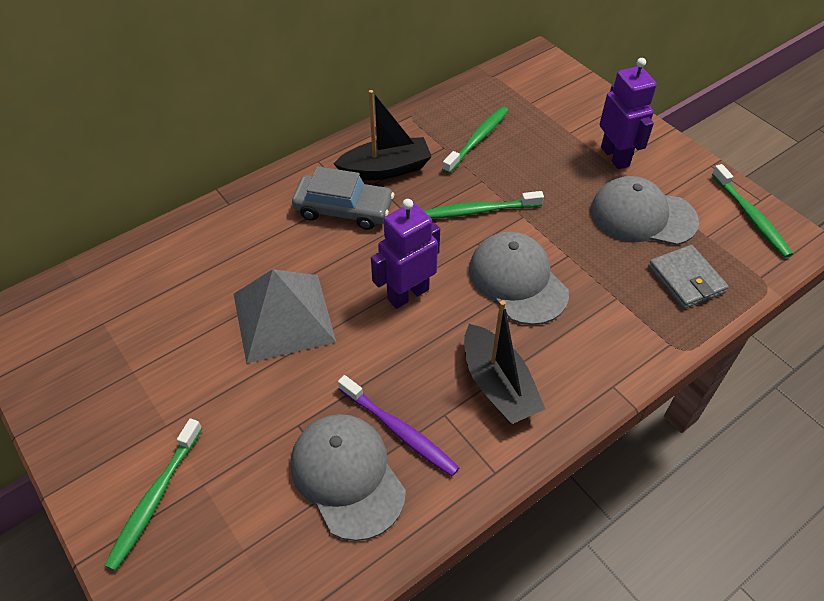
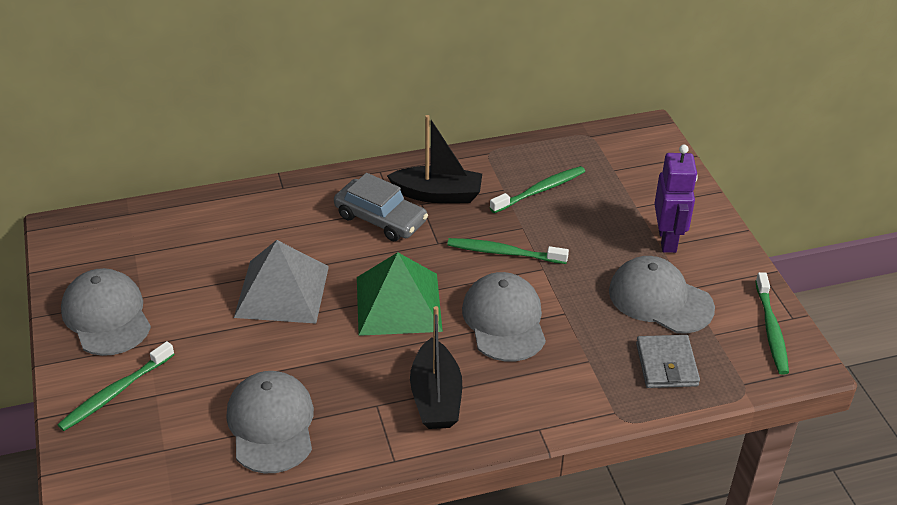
camera: 20 degrees right, 10 degrees down
purple toothbrush [338,375,460,477] -> none
purple robot [371,199,440,309] -> green pyramid [357,252,443,336]
none -> grey cap [61,268,151,356]

